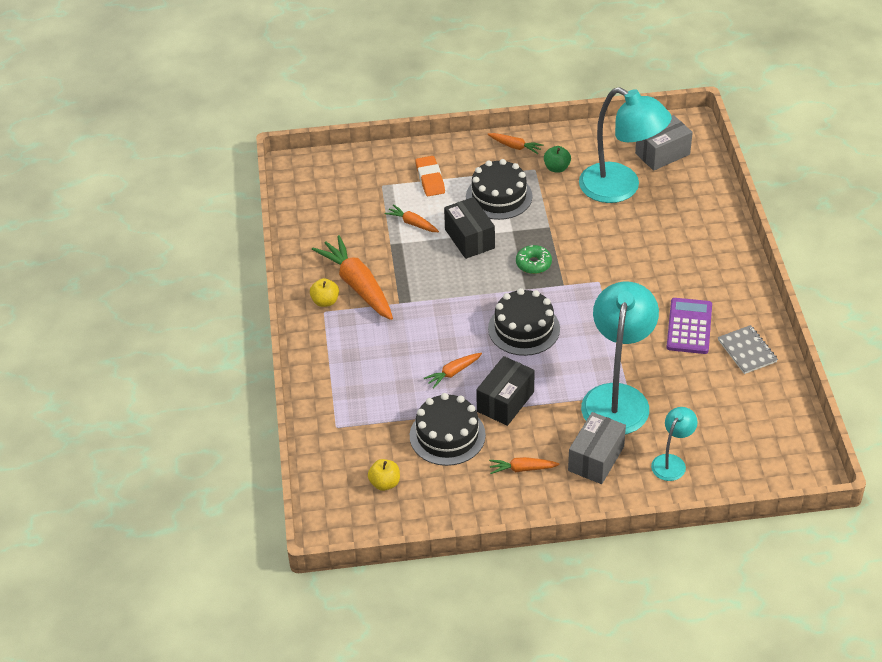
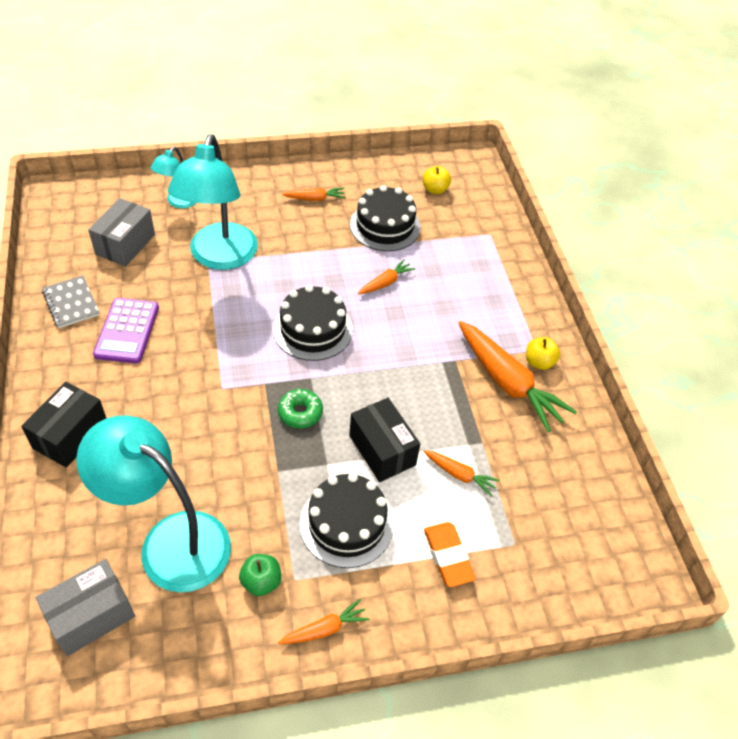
camera: 170 degrees right, 5 degrees up
black box [476,356,535,426] -> black box moved to [21,382,106,468]
orange carrot [487,133,543,154] -> orange carrot turned 135 degrees clockwise [278,599,369,644]
grey box [568,412,626,484] -> grey box moved to [88,198,155,267]

